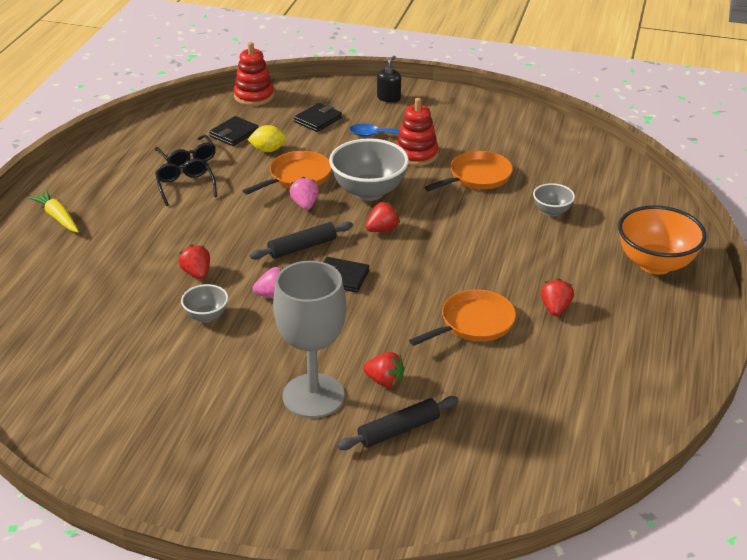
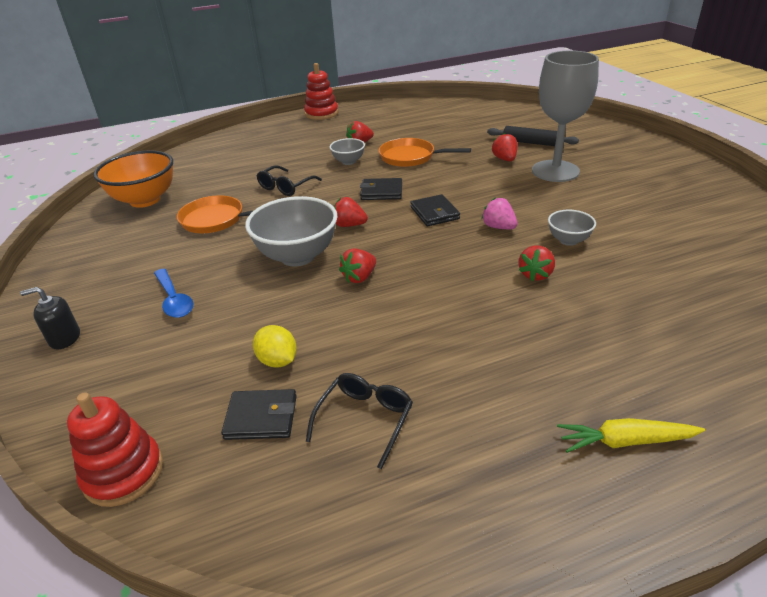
camera: 125 degrees left, 0 degrees up
yellow carrot [28,190,79,232] -> yellow carrot turned 75 degrees clockwise [557,418,705,453]
black glasses [155,158,217,206] -> black glasses moved to [257,165,322,196]
orange pan [243,151,332,195] -> none
black rolling pin [250,221,353,260] -> none
pink strawberry [289,177,319,210] -> red strawberry [339,248,376,283]
black wallet [294,103,342,132] -> black wallet moved to [360,178,402,200]
red stacking toy [396,98,439,166] -> red stacking toy moved to [304,63,338,120]
grey bowl [533,183,575,216] -> grey bowl moved to [330,138,365,165]
orange bowl [618,205,707,274] -> orange bowl moved to [94,150,173,208]

